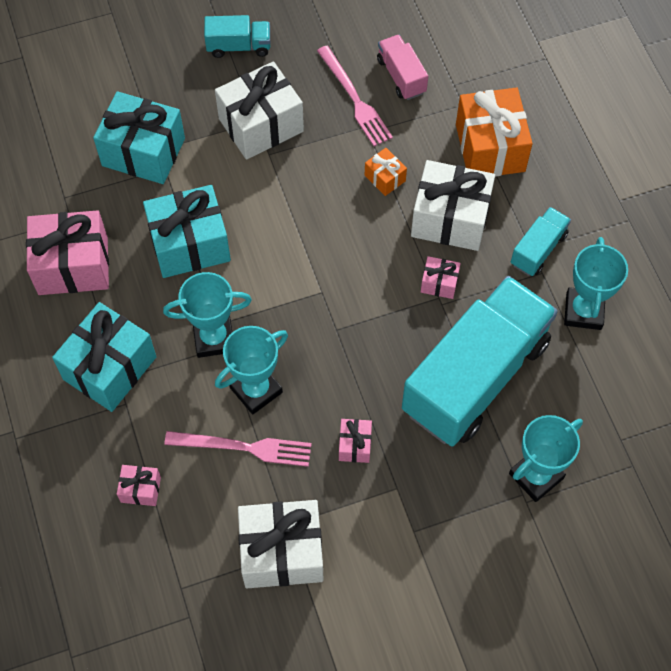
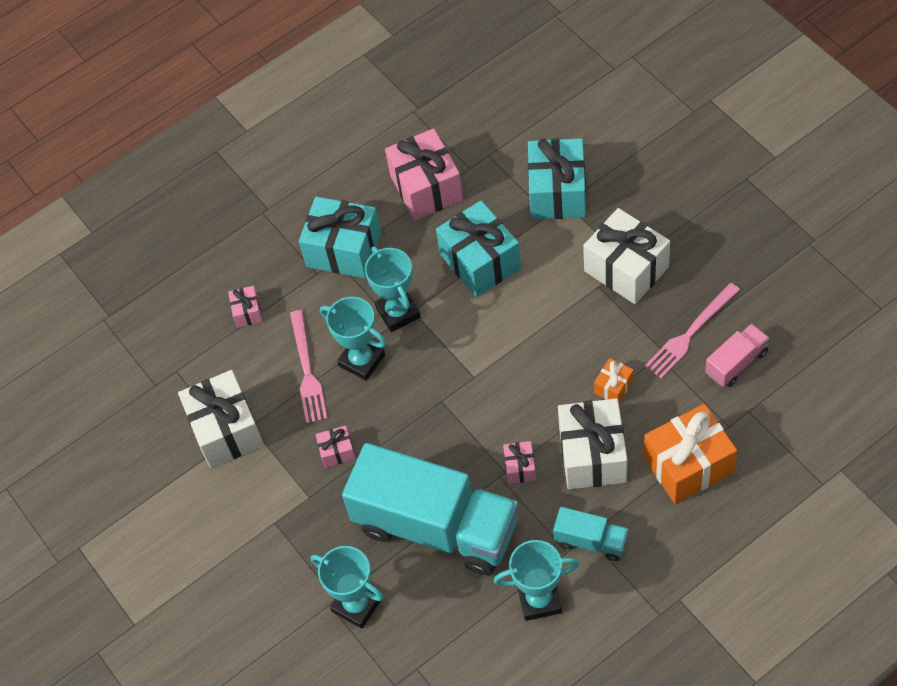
camera: 80 degrees right, 5 degrees down
turquoise truck [204,15,270,58] -> none

